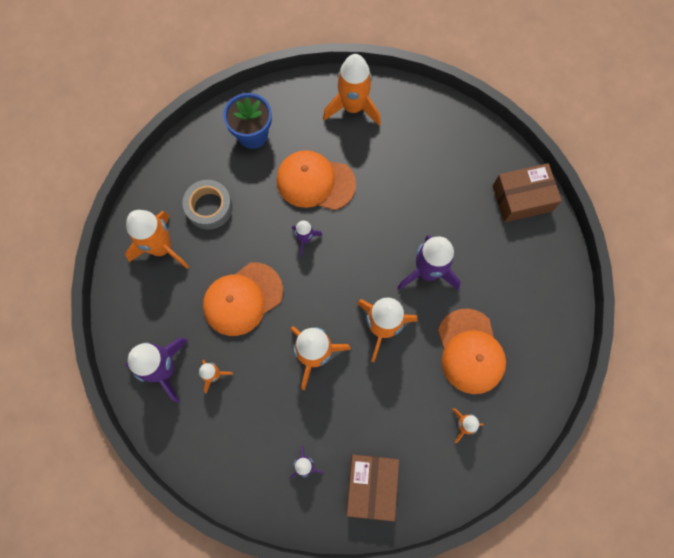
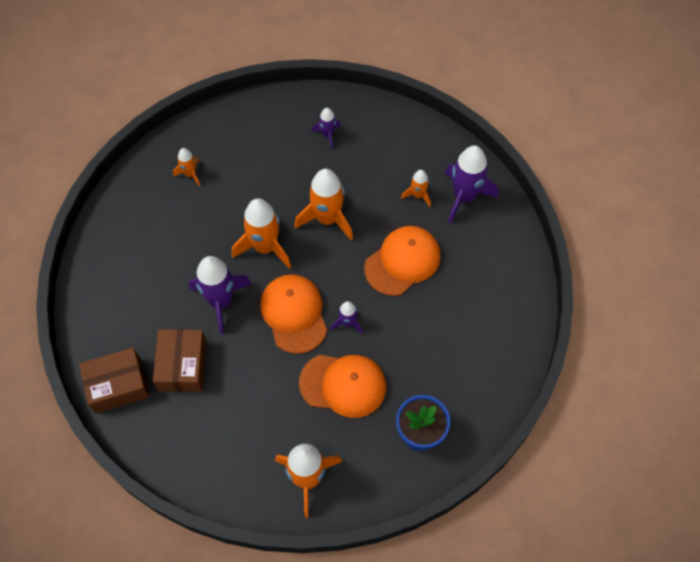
camera: 175 degrees right, 10 degrees down
orange rocket [125,210,189,269] -> none
grey tape [182,180,233,230] -> none
brown box [346,454,399,521] -> brown box moved to [153,329,207,392]
orange cap [438,308,506,394] -> orange cap moved to [260,274,327,354]

